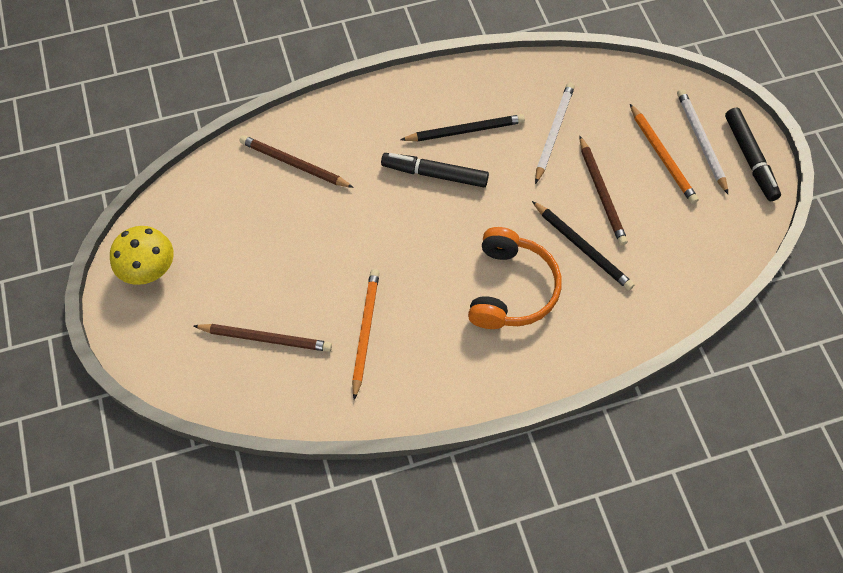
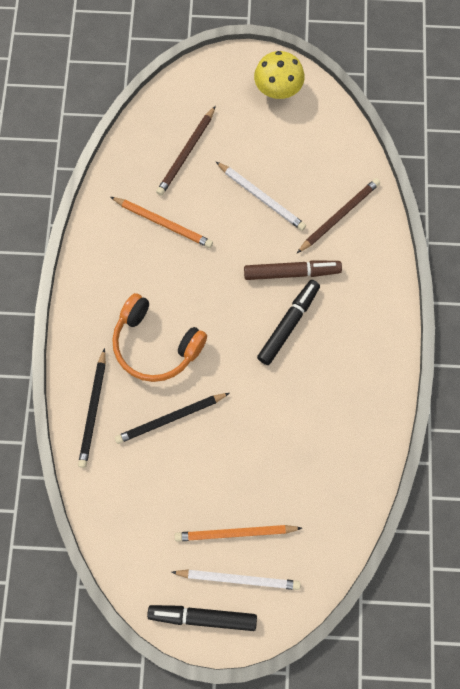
camera: 110 degrees right, 10 degrees up
black pencil [400,114,525,141] -> black pencil moved to [78,348,106,468]
white pencil [535,82,575,184] -> white pencil moved to [216,162,306,231]
brown pencil [580,136,628,246] -> none
none -> brown marker [244,260,342,280]

